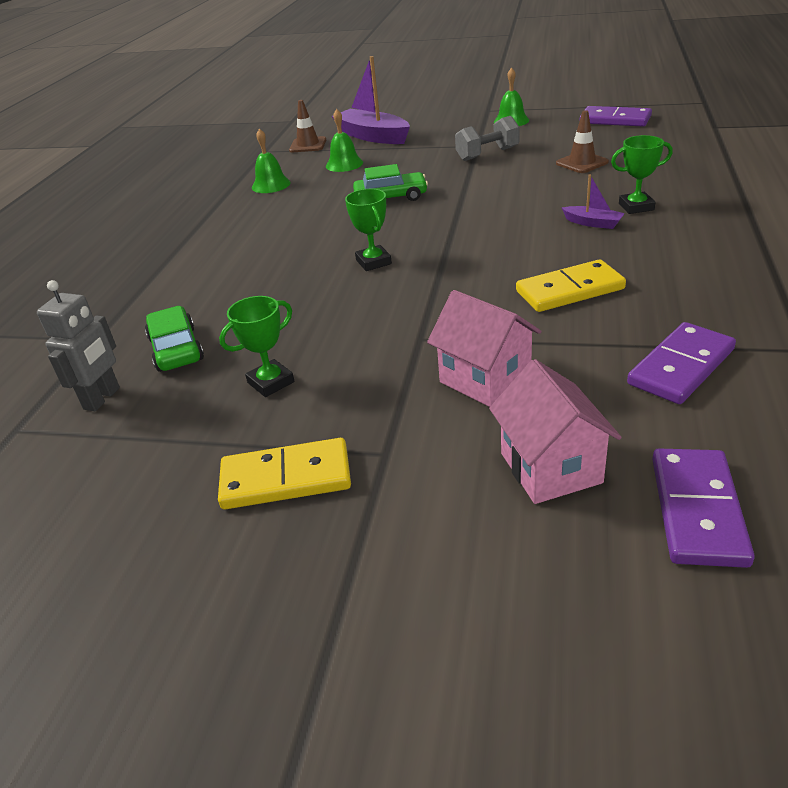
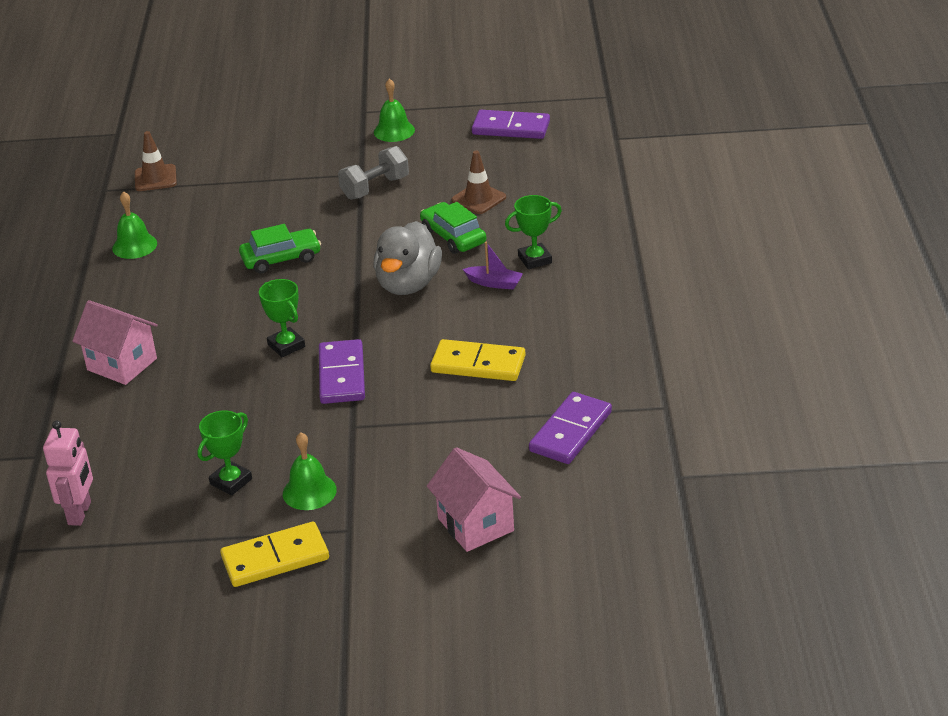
camera: 15 degrees left, 0 degrees up
grey robot [37,280,120,411] -> pink robot [43,420,93,526]
green car [145,306,204,372] -> green car moved to [420,202,486,254]
green bell [326,109,363,172] -> green bell moved to [283,432,337,510]
purple boat [332,56,410,144] -> none
pink house [427,290,541,407] -> pink house moved to [72,300,158,385]
yellow domino [516,259,626,312] -> yellow domino turned 45 degrees clockwise [430,339,526,381]
purple domino [652,449,755,568] -> purple domino moved to [319,339,365,404]
none -> grey duck [373,221,442,295]

